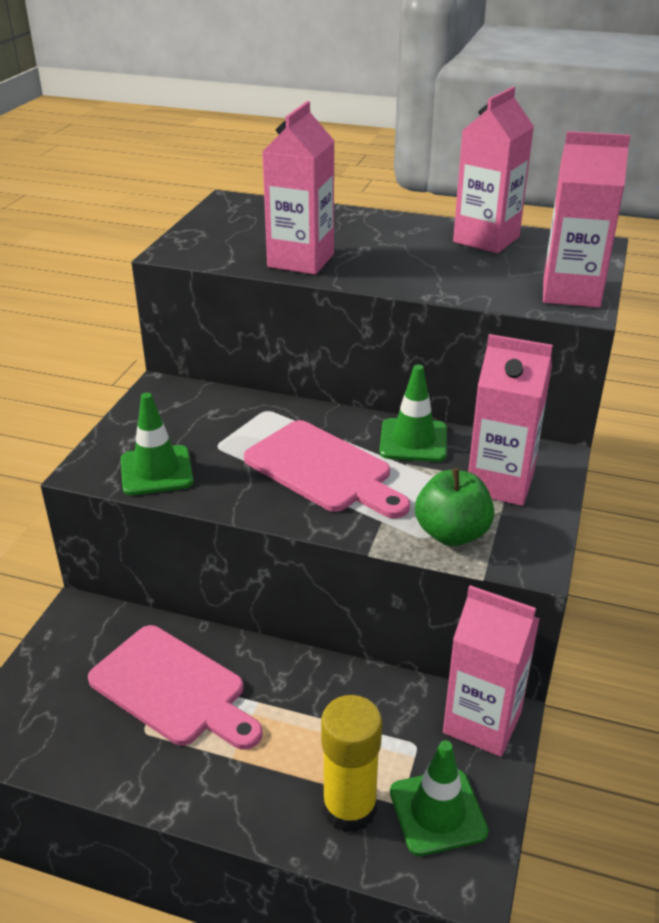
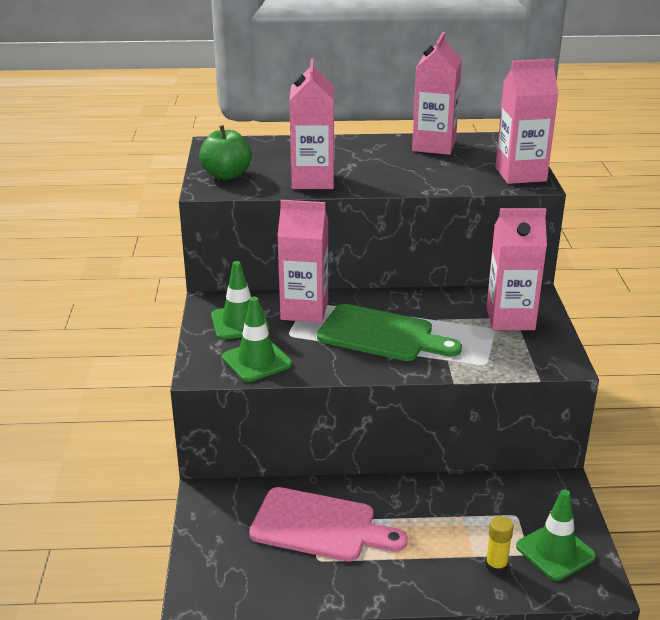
camera: 20 degrees left, 5 degrees down
pink cutting board [244,420,410,518] -> green cutting board [317,304,462,361]
yellow glue stick [321,695,382,833] -> yellow glue stick [486,516,514,574], size x0.54
green traffic cone [379,364,447,462] -> green traffic cone moved to [211,261,269,340]
green apple [415,468,494,546] -> green apple moved to [199,125,252,180]
pink carton [443,585,540,757] -> pink carton moved to [277,200,328,323]

